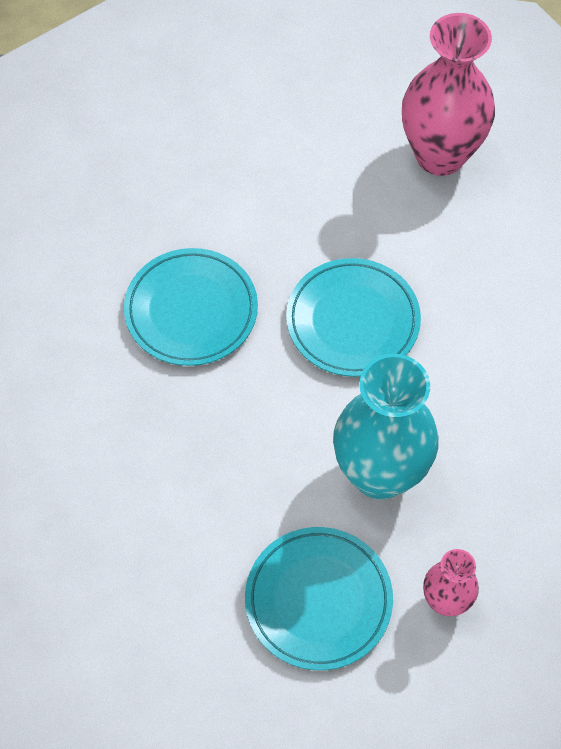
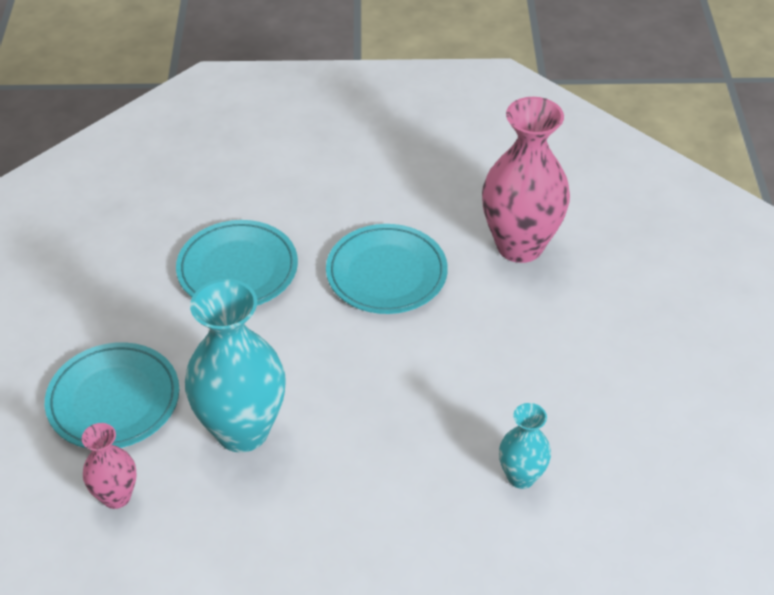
camera: 80 degrees right, 15 degrees down
turquoise plate [286,258,421,377] -> turquoise plate moved to [176,220,298,305]
pink vase [402,13,495,176] -> pink vase moved to [482,97,570,263]
none -> turquoise vase [499,403,551,489]

